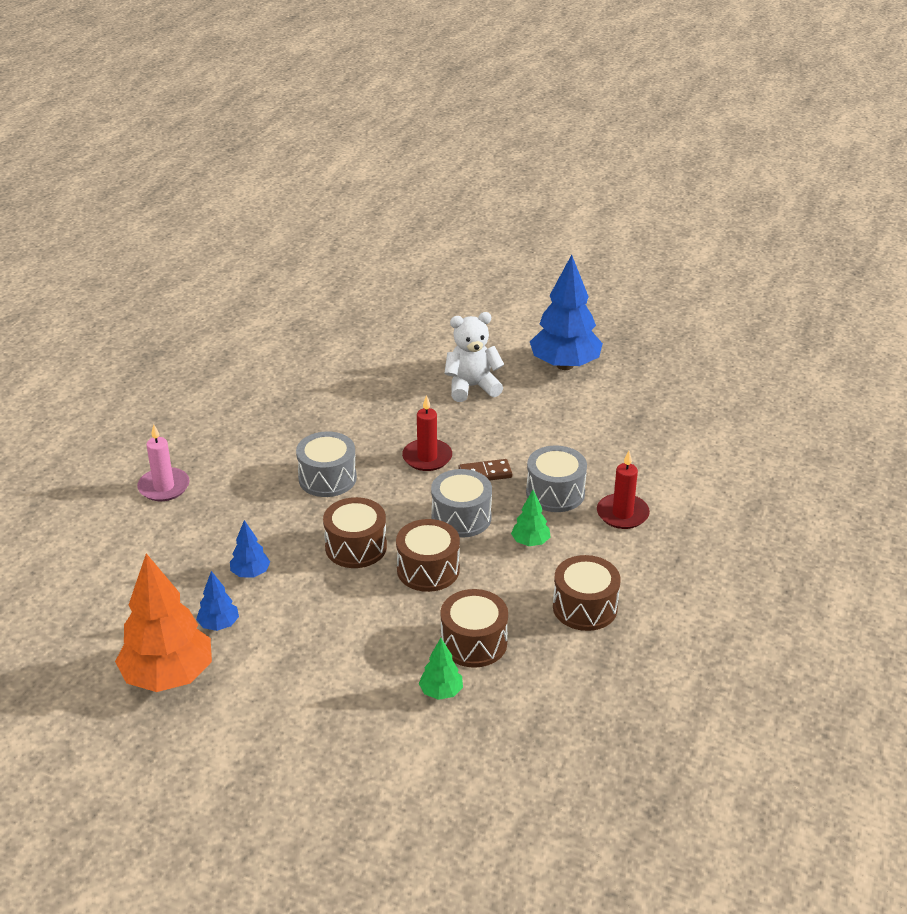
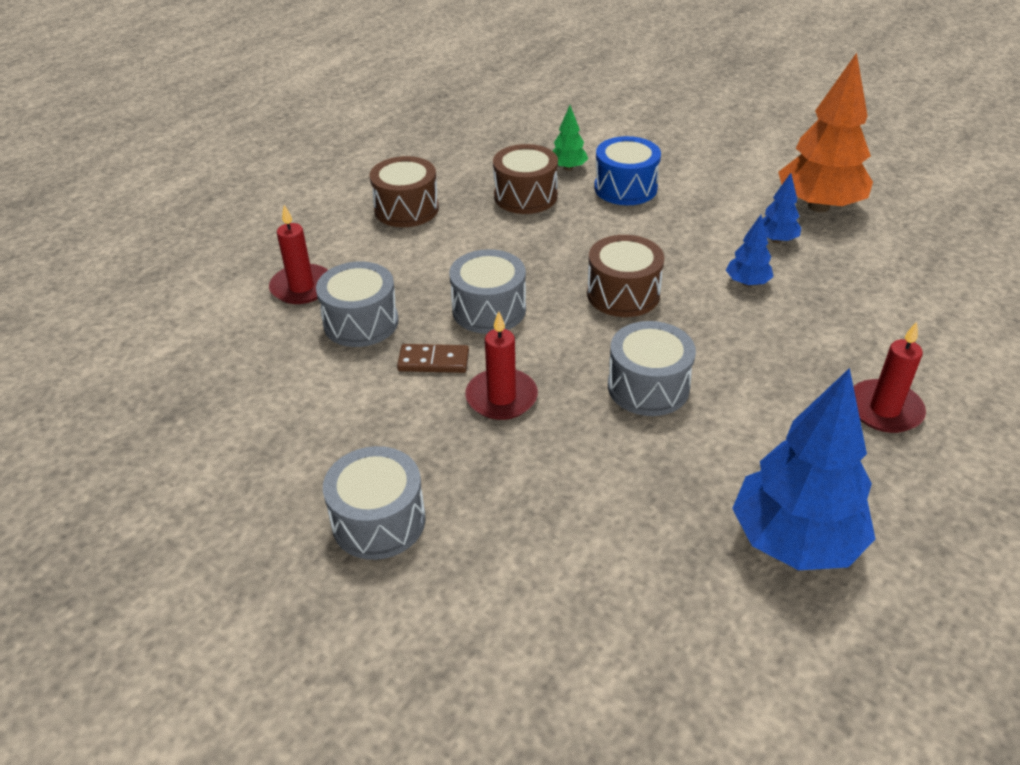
camera: 165 degrees left, 5 degrees up
pink candle [137,424,189,501] -> red candle [853,322,926,433]
brown drum [396,519,460,592] -> none
white teddy bear [444,312,505,402] -> grey drum [323,446,426,560]
green tree [511,490,551,546] -> none
blue tree [530,255,603,370] -> blue tree moved to [732,368,876,570]
none -> blue drum [594,136,661,205]

